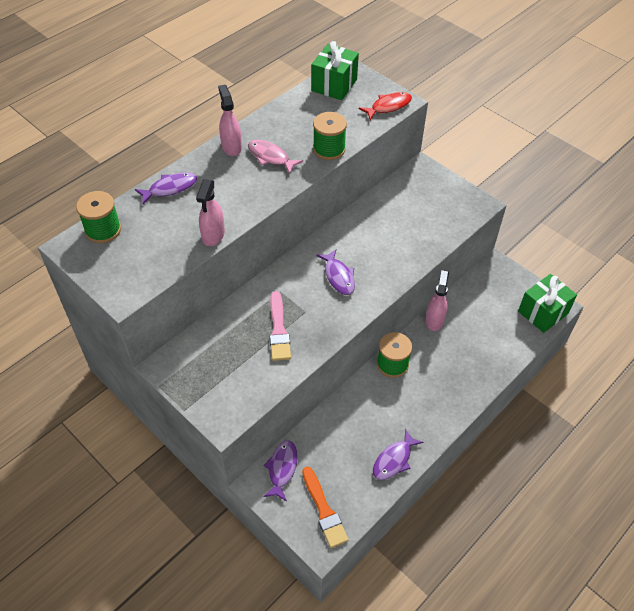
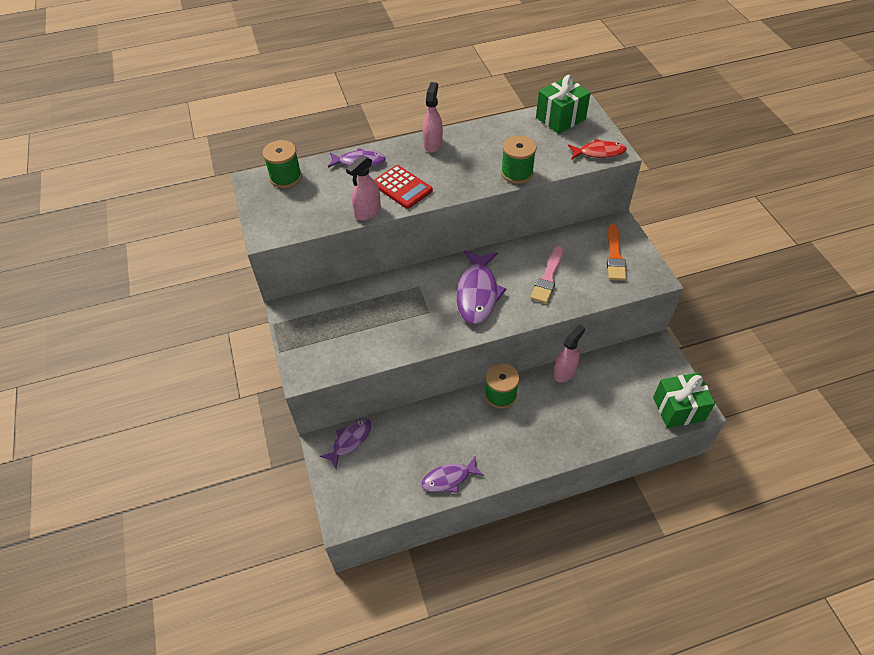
camera: 30 degrees right, 0 degrees up
pink fish [248,140,303,174] -> none
pink brush [269,291,291,361] -> pink brush moved to [530,246,564,304]
orange brush [302,467,349,548] -> orange brush moved to [607,224,627,281]
purple fish [316,249,355,295] -> purple fish [457,250,506,324], size x1.63
none -> red calculator [374,165,433,209]

